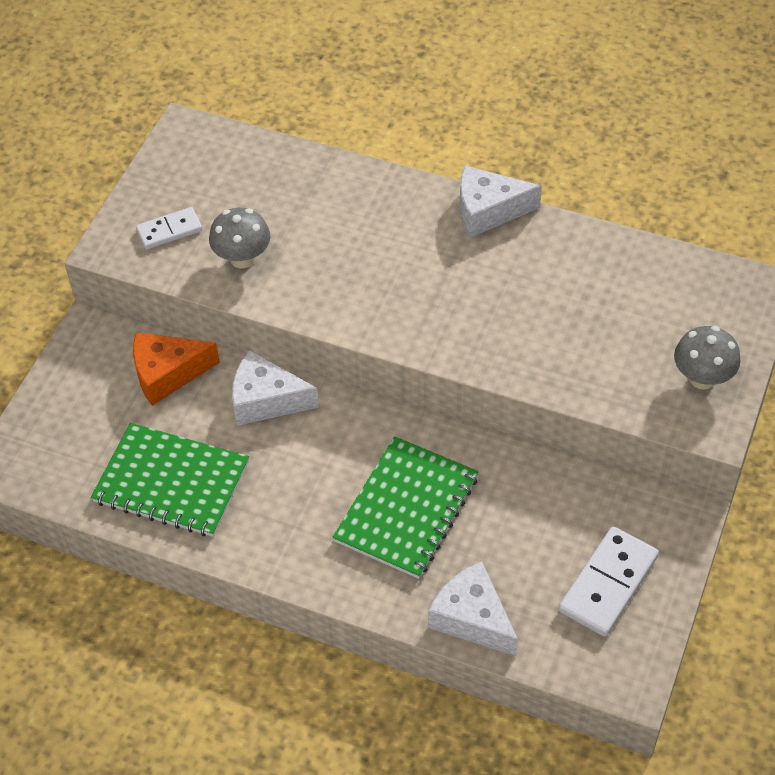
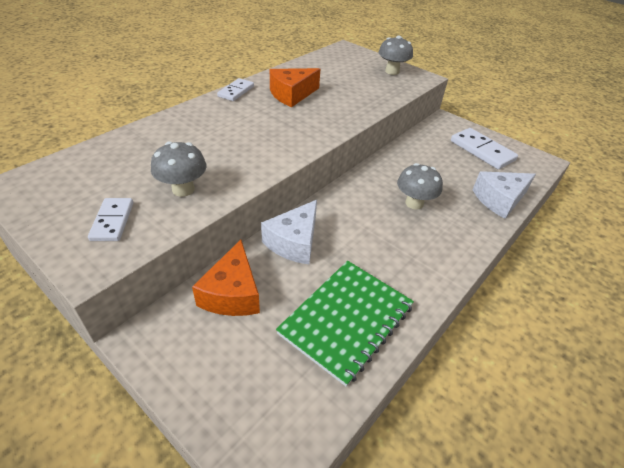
camera: 75 degrees left, 10 degrees down
green notebook [332,436,479,579] -> grey mushroom [397,163,443,210]
white cheese [460,166,542,238] -> white domino [217,78,254,101]
none -> orange cheese [270,68,320,107]

